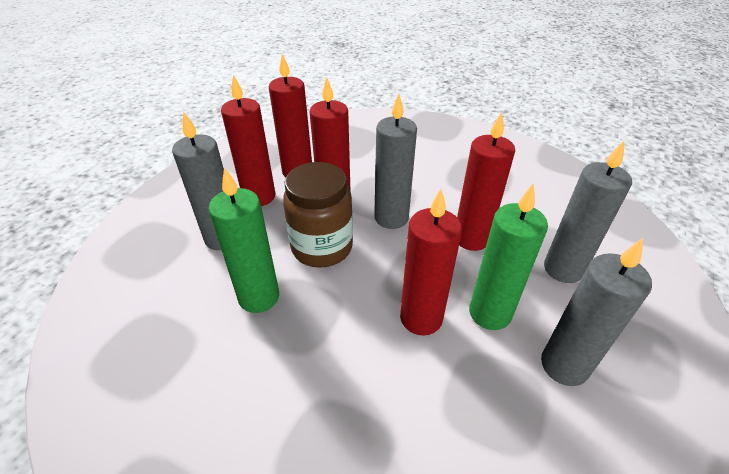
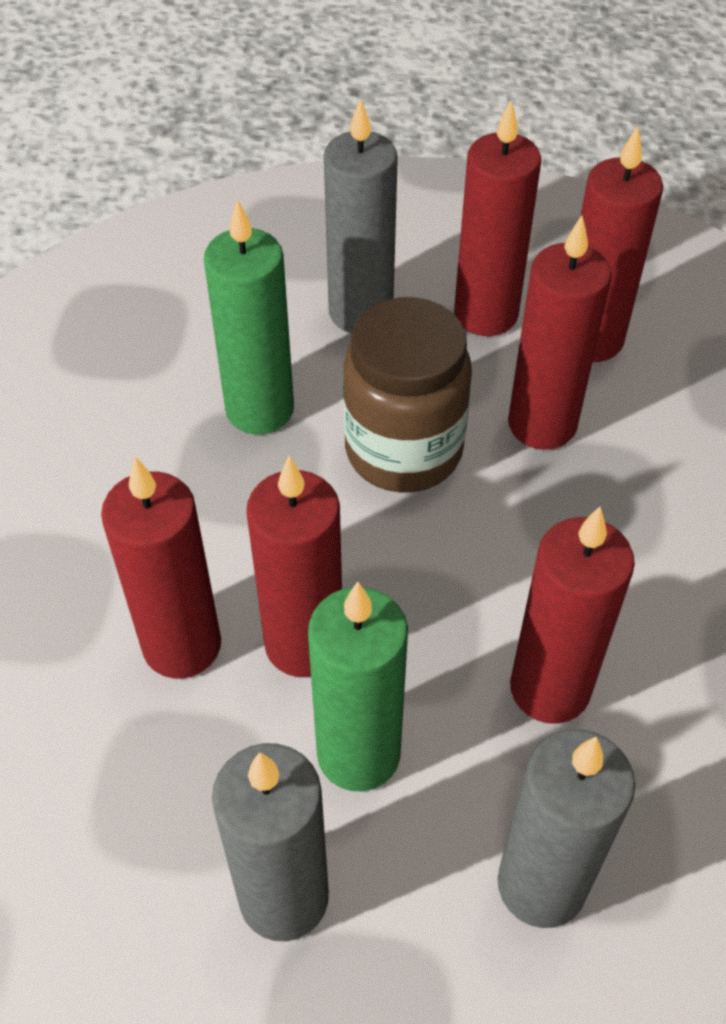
camera: 70 degrees right, 10 degrees up
grey candle [374,94,417,229] -> none
none -> red candle [101,457,221,679]

